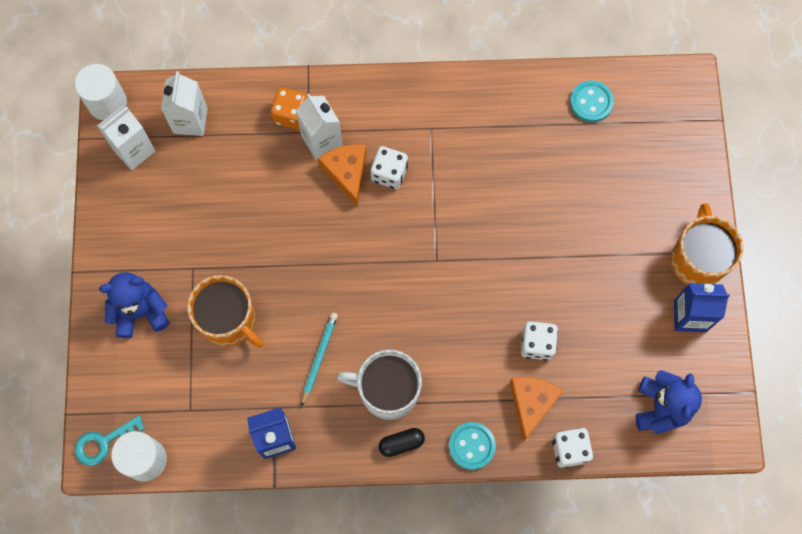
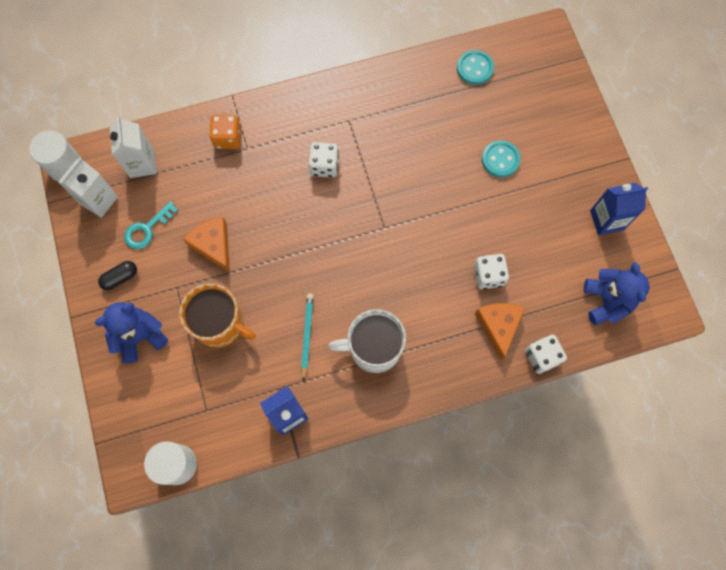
camera: 15 degrees left, 0 degrees up
turquoise key [75,415,145,466] -> turquoise key moved to [124,201,178,249]
white carton [296,94,342,160] -> none
orange cheese [318,144,367,206] -> orange cheese moved to [183,217,230,273]
black capsule [379,428,425,457] -> black capsule moved to [98,261,137,290]
turquoise button [449,422,496,470] -> turquoise button moved to [482,141,521,177]
orange mug [670,203,744,285] -> none

